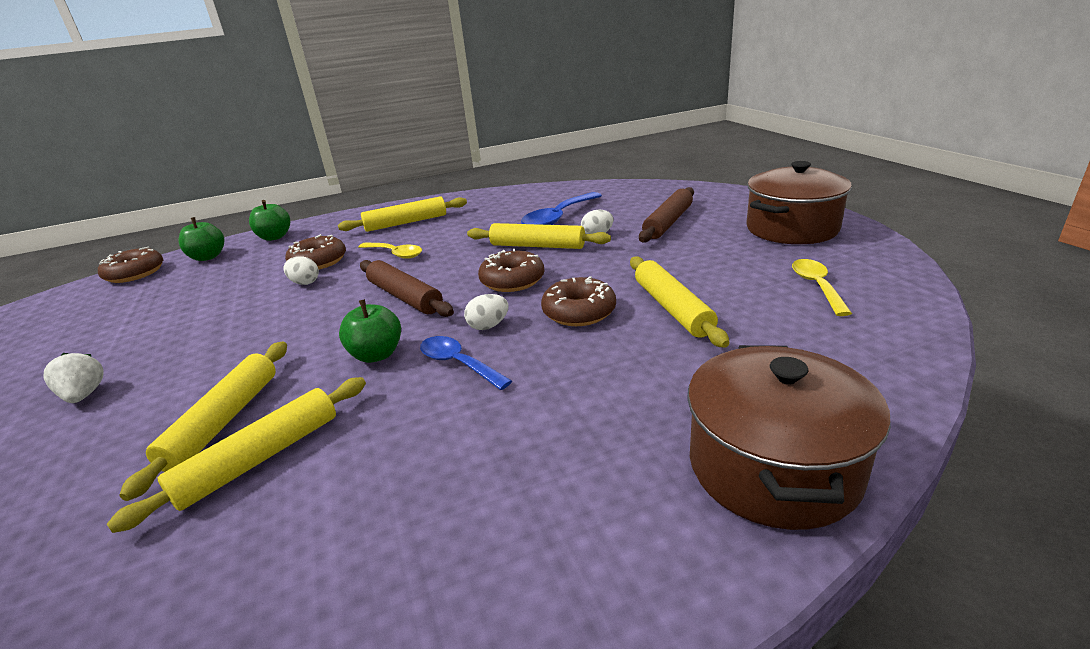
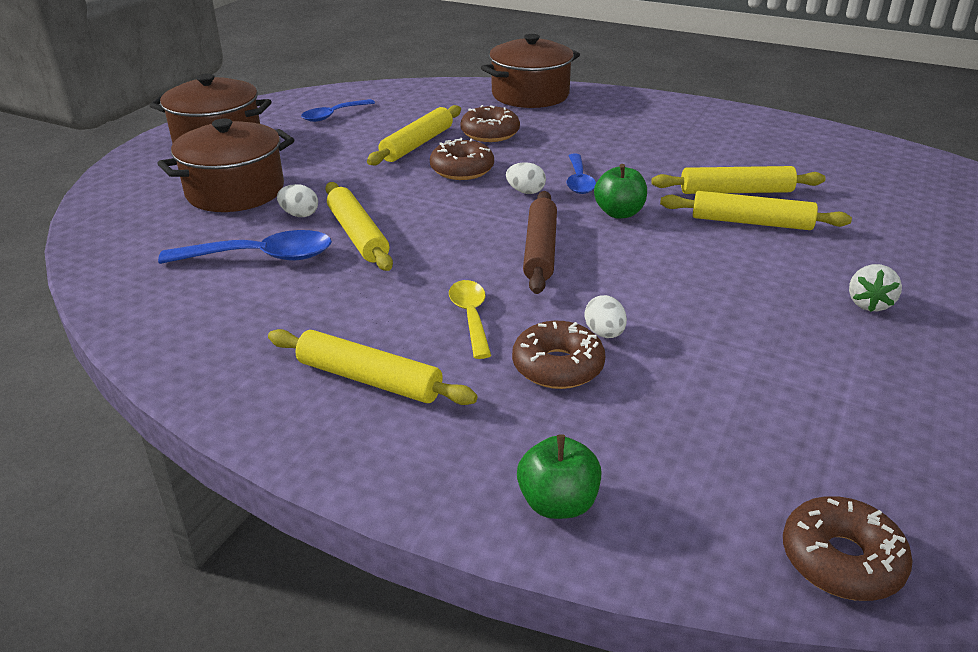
camera: 135 degrees left, 5 degrees up
yellow rolling pin [119,342,287,501] -> yellow rolling pin turned 45 degrees clockwise [660,191,852,230]
green apple [178,217,225,261] -> none
brown donut [478,249,545,292] -> brown donut moved to [460,105,520,142]
brown rolling pin [639,187,694,243] -> brown pot [157,118,294,212]
yellow spoon [792,259,852,316] -> blue spoon [301,99,375,122]

